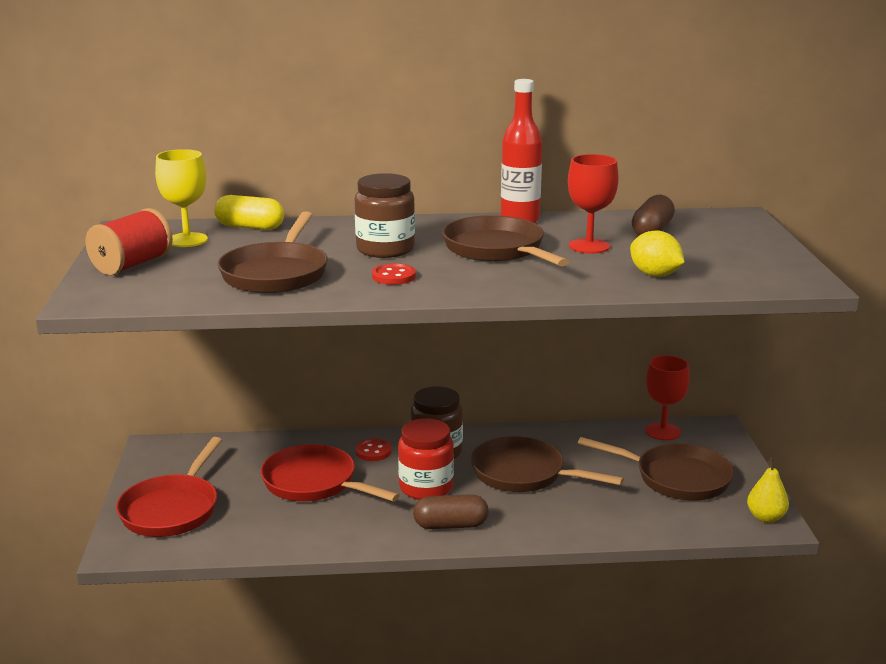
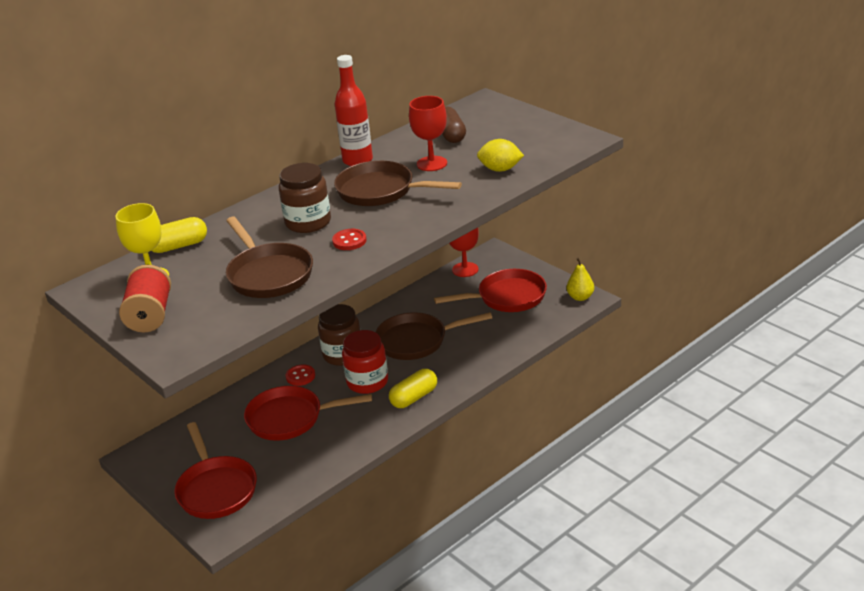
camera: 35 degrees left, 10 degrees up
brown capsule [413,494,489,529] -> yellow capsule [389,369,437,408]
brown pan [578,437,734,501] -> red pan [434,269,547,312]

